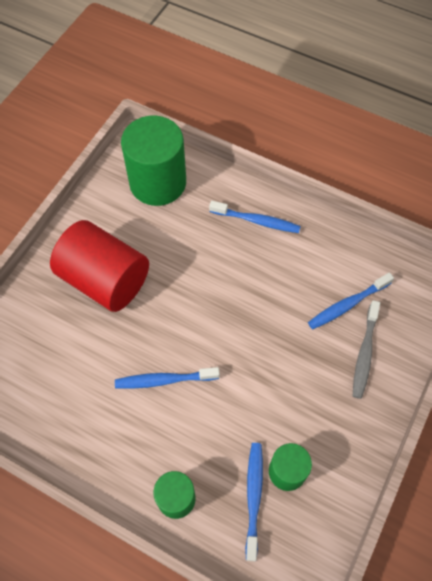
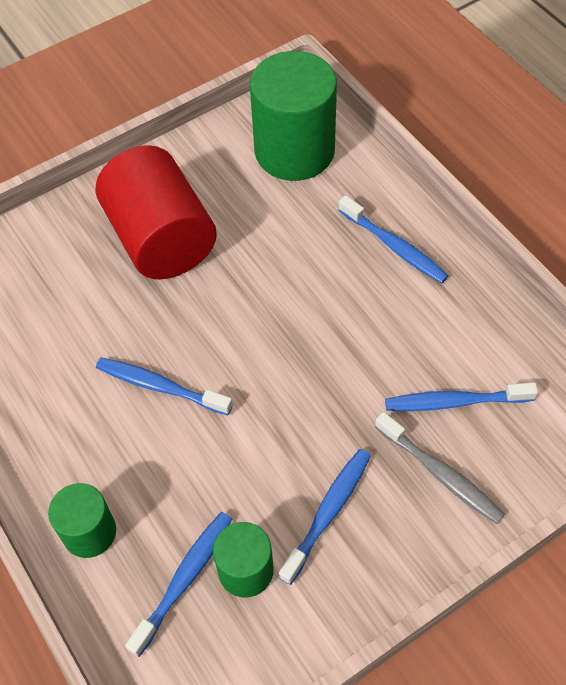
camera: 30 degrees right, 5 degrees down
grey toothbrush [353,300,380,399] -> grey toothbrush turned 90 degrees counterclockwise [375,412,505,524]
none -> blue toothbrush [279,449,371,585]

